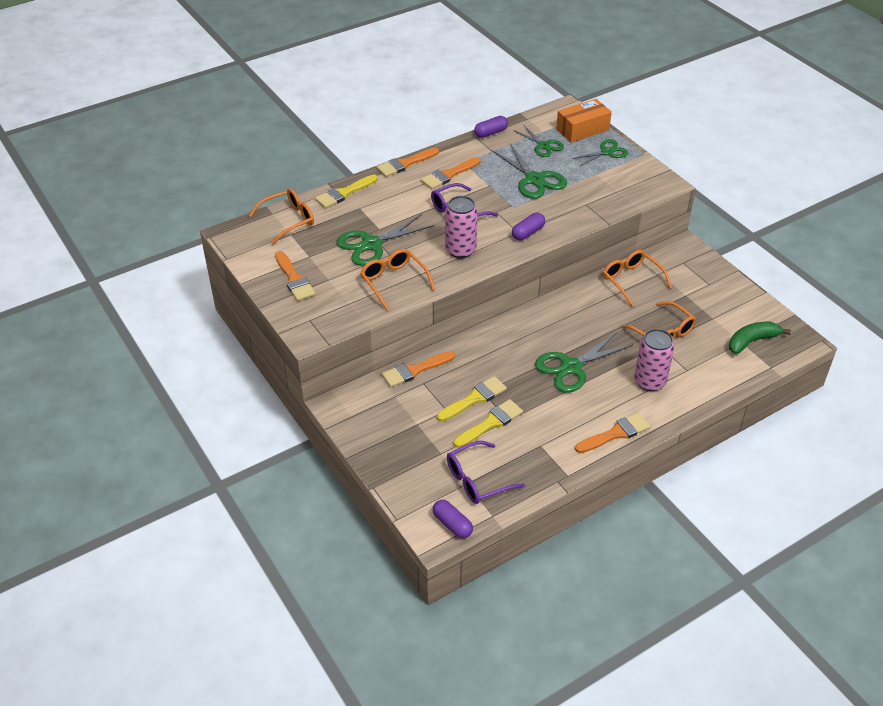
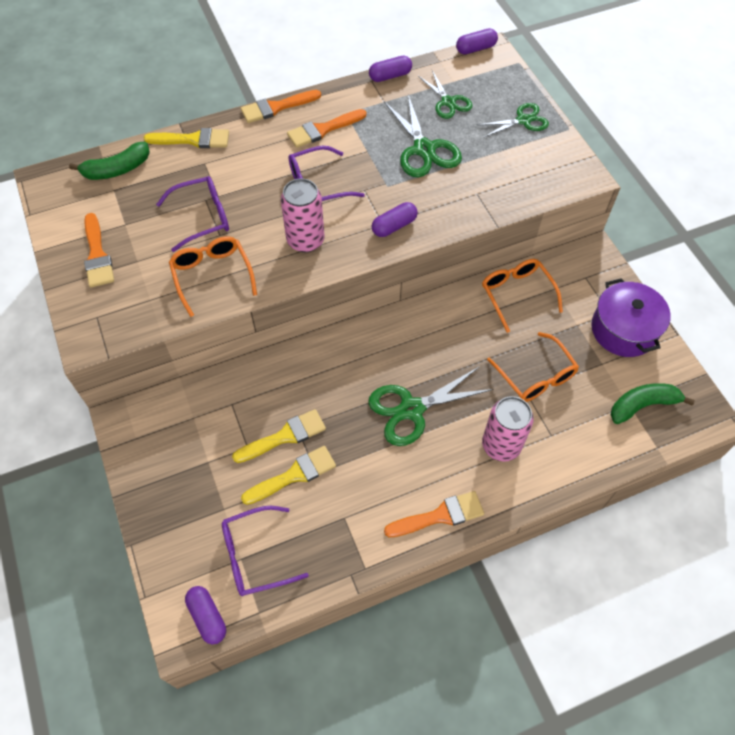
camera: 10 degrees right, 15 degrees up
orange glasses [249,188,314,244] -> green banana [69,142,150,180]
yellow brush [315,174,378,208] -> yellow brush turned 150 degrees counterclockwise [144,128,229,148]
green scissors [337,214,434,266] -> purple glasses [156,176,229,252]
orange brush [382,351,455,387] -> none
orange box [556,99,612,143] -> none
none -> purple capsule [456,28,498,55]
none -> purple pot [591,278,671,357]

